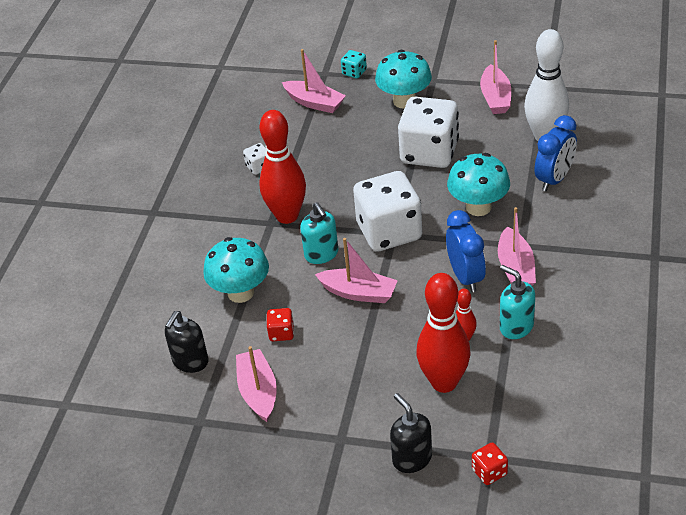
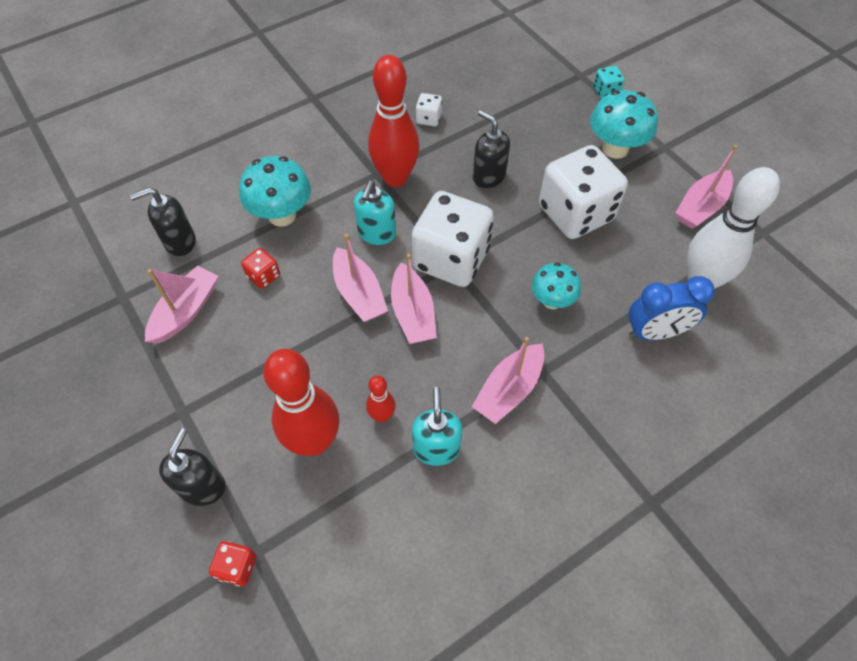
camera: 40 degrees right, 15 degrees up
pink boat [282,49,346,113] -> pink boat moved to [391,254,437,344]
blue clock [446,210,486,292] -> none
turquoise mushroom [447,153,510,216] -> turquoise mushroom [532,262,581,309], size x0.65
none -> black soap dispenser [473,110,510,188]

